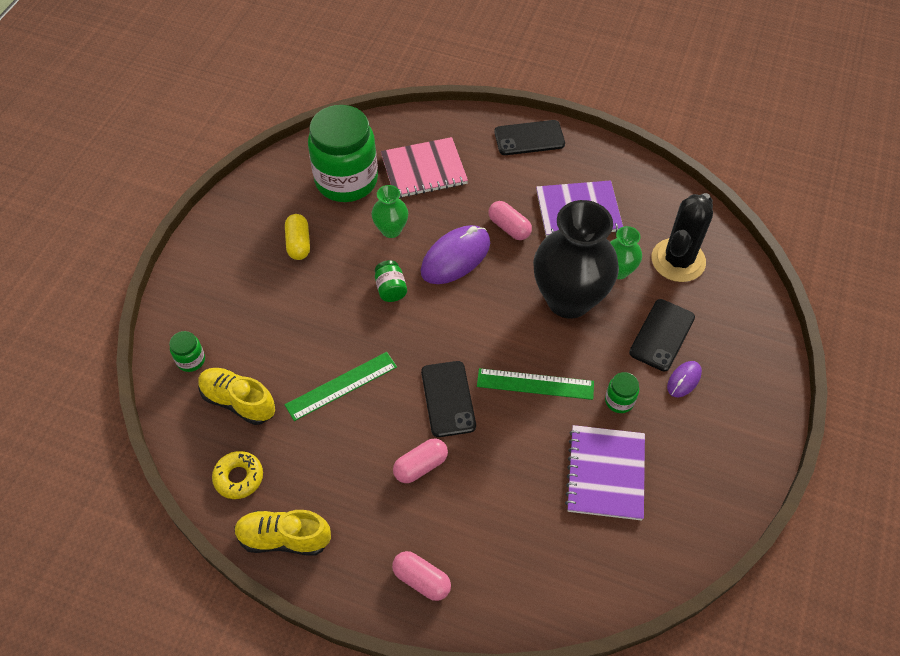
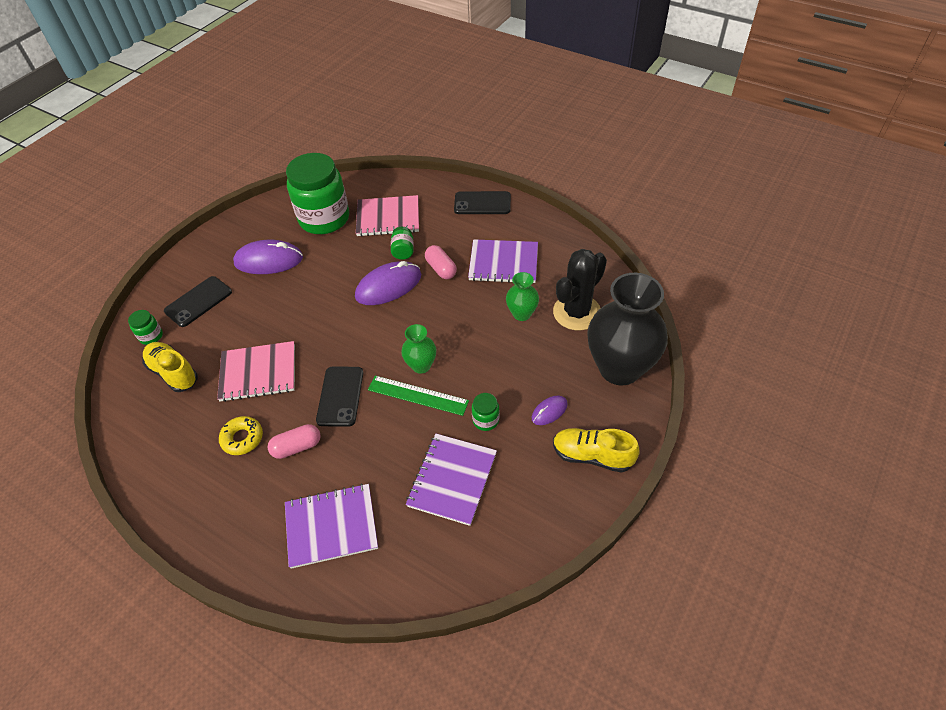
camera: 15 degrees right, 5 degrees down
yellow donut [212,451,263,499] -> yellow donut moved to [219,416,263,455]
yellow shoe [234,510,331,556] -> yellow shoe moved to [553,428,640,473]
yellow capsule [285,214,310,260] -> purple mouse [233,240,303,274]
green ruler [285,352,397,421] -> pink notebook [217,341,295,402]
green vase [371,185,408,238] -> green vase moved to [401,324,437,374]
green jar [375,260,407,302] -> green jar moved to [391,227,414,260]
pink capsule [392,551,451,601] -> none
black vase [533,200,619,318] -> black vase moved to [587,273,668,385]
black phone [629,299,695,371] -> black phone moved to [164,276,232,327]
none -> purple notebook [285,483,378,569]

